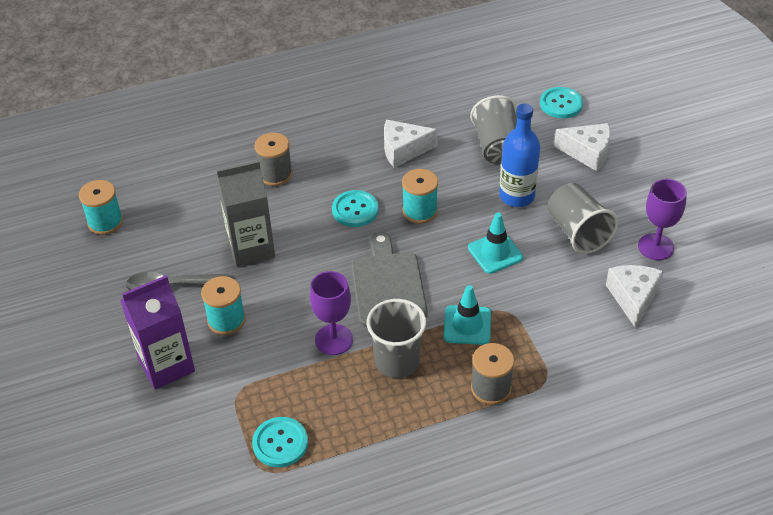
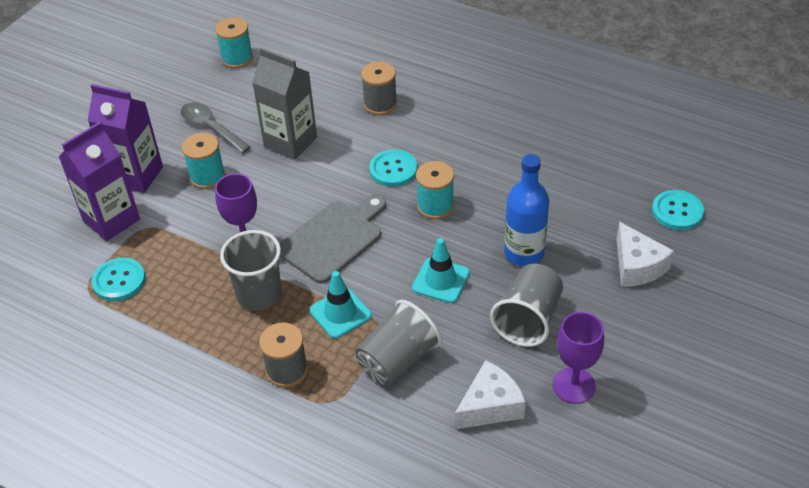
camera: 50 degrees right, 0 degrees up
white cheese [384,120,438,168] -> none
grey cup [470,95,518,164] -> grey cup moved to [356,300,442,386]
none -> purple carton [59,122,140,241]

